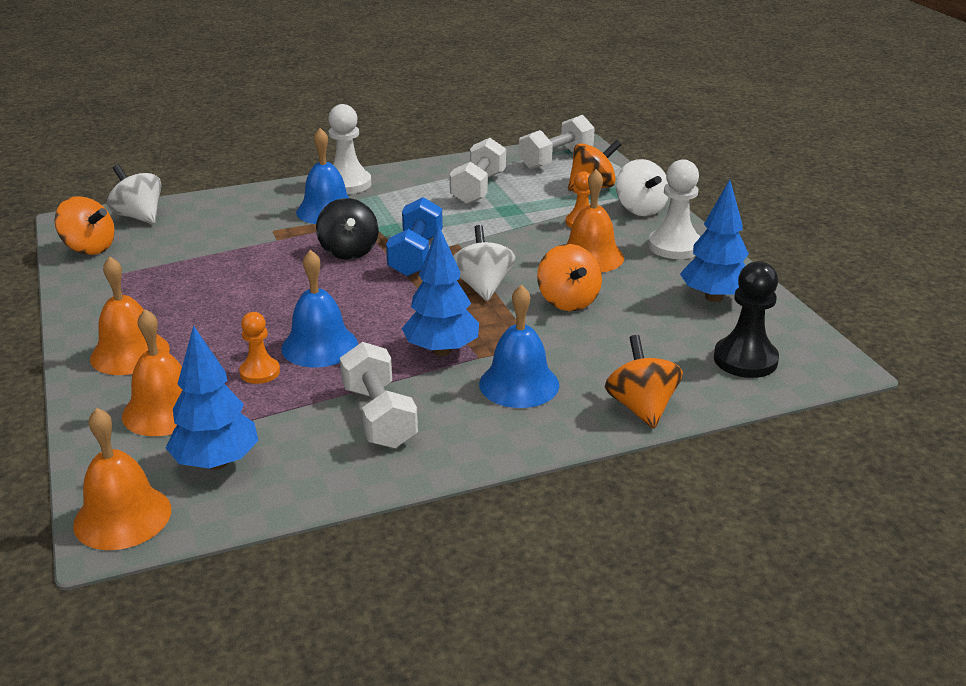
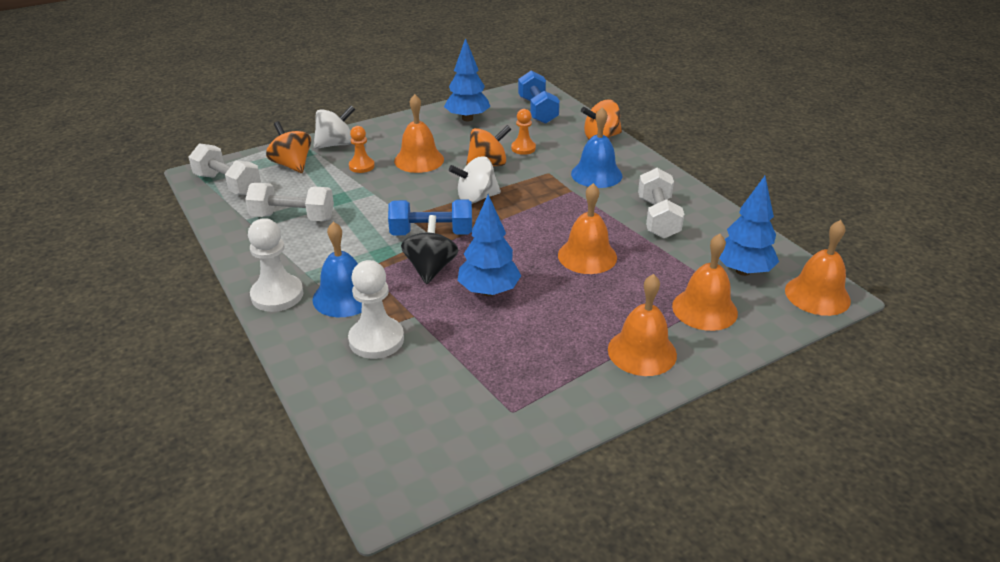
camera: 100 degrees left, 5 degrees up
orange spinning top [55,196,115,255] -> none
white spinning top [107,164,162,224] -> none
orange pawn [239,312,280,384] -> orange pawn moved to [511,109,536,155]
blue bell [281,250,358,367] -> orange bell [558,183,617,274]
black spinning top [316,198,379,260] -> black spinning top turned 60 degrees counterclockwise [401,215,458,284]
white dumbbell [340,342,418,448] -> white dumbbell turned 60 degrees counterclockwise [638,168,684,239]
blue tree [402,226,479,356] -> blue tree moved to [458,194,521,296]
white pawn [648,159,700,259] -> white pawn moved to [348,260,404,359]
black pawn [714,261,779,378] -> blue dumbbell [518,71,560,124]

